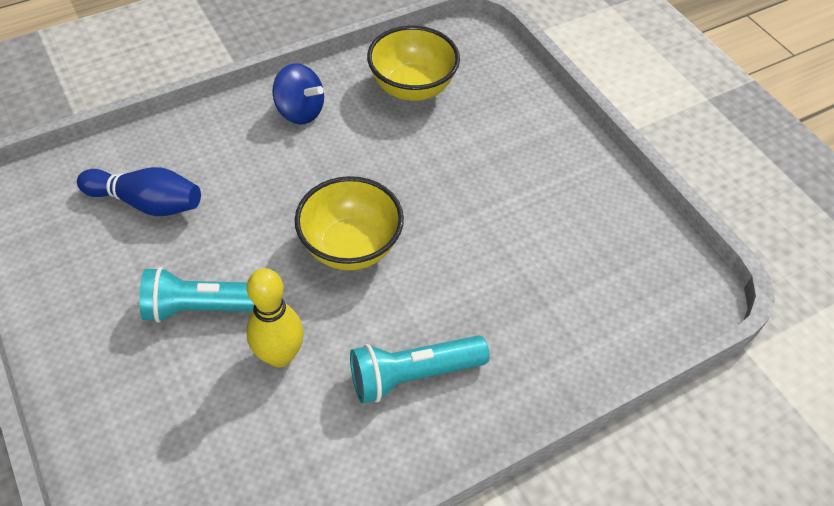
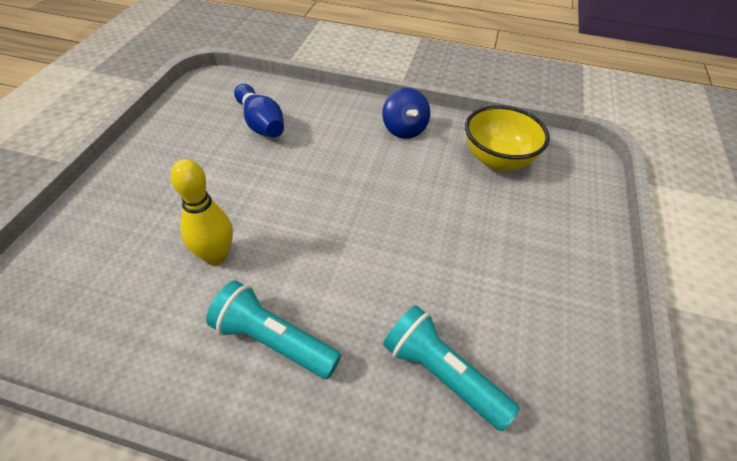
camera: 45 degrees right, 5 degrees down
turquoise flashlight [139,267,254,323] -> turquoise flashlight moved to [383,305,520,431]
yellow bowl [294,176,404,270] -> none

